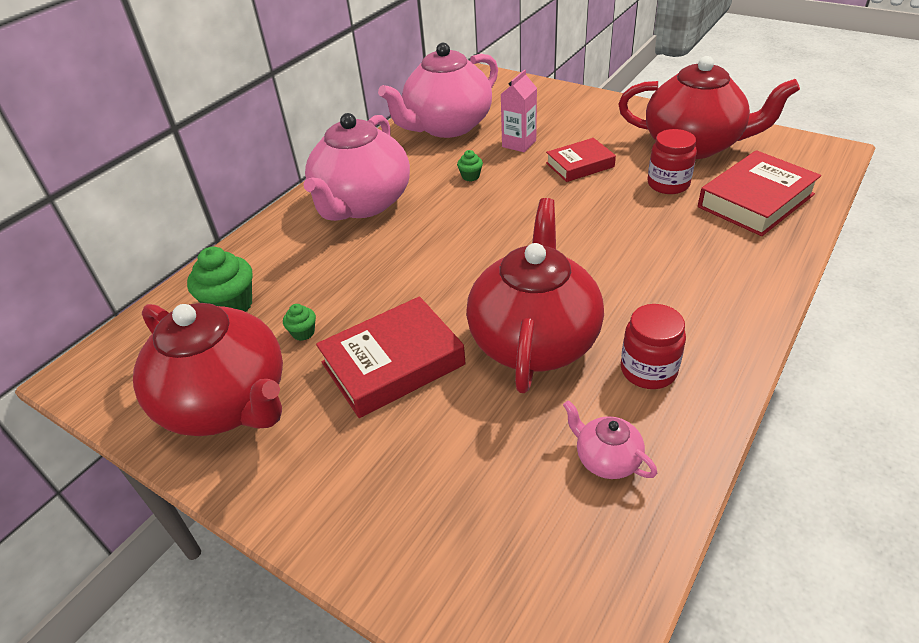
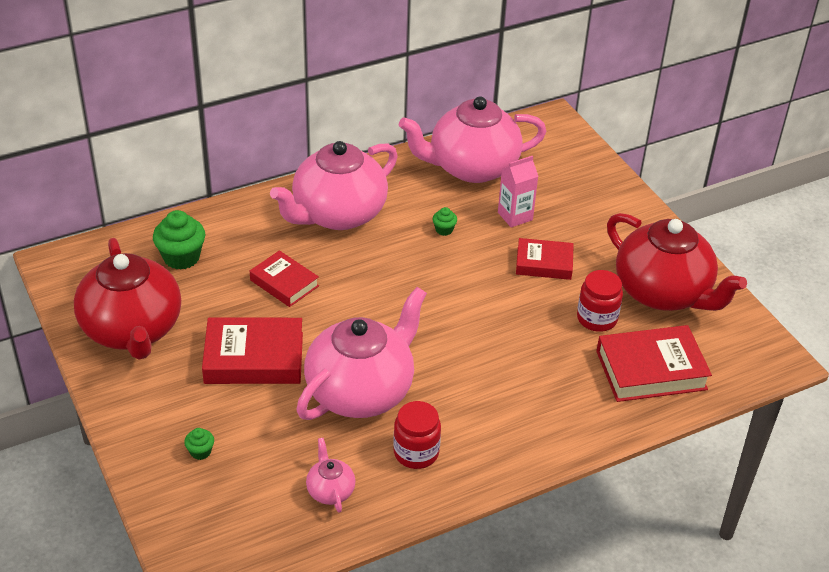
camera: 25 degrees right, 0 degrees up
green cupcake [283,304,316,341] -> green cupcake moved to [184,428,214,460]
red teapot [466,198,604,393] -> pink teapot [296,287,427,420]
none -> red book [250,250,319,307]

